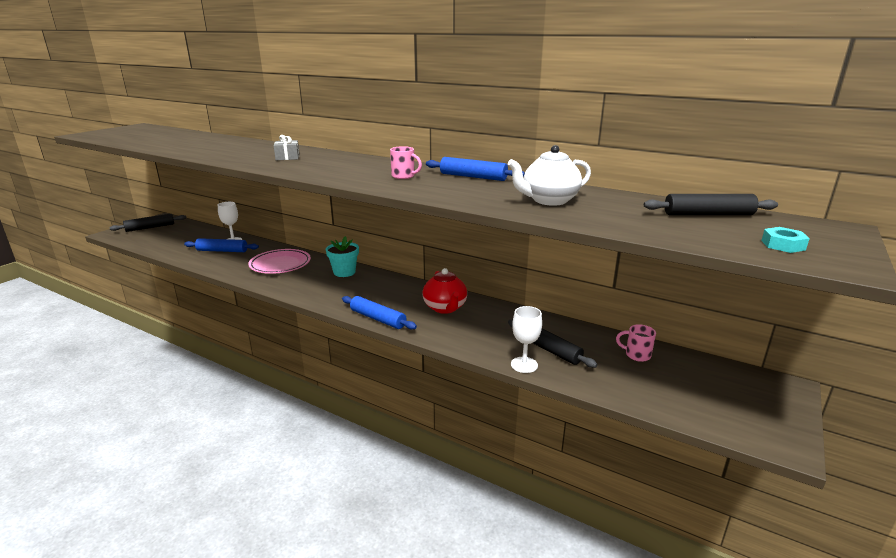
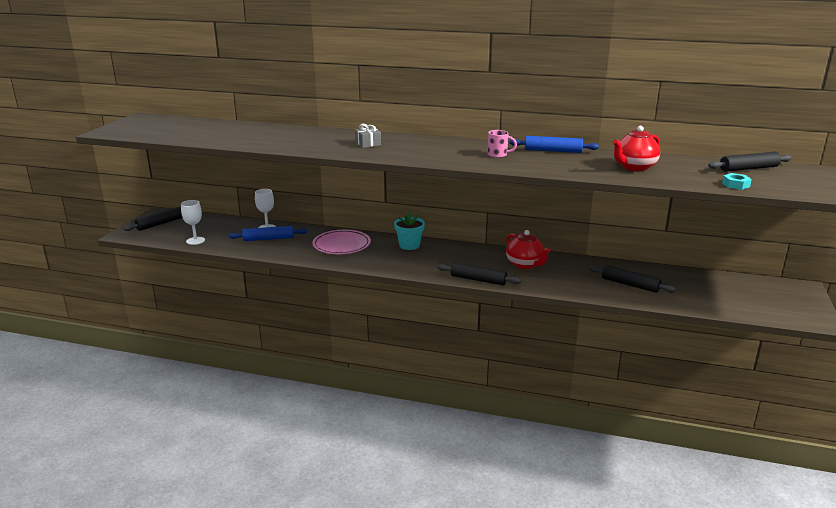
camera: 15 degrees left, 0 degrees up
blue rolling pin [342,296,417,330] -> black rolling pin [438,263,521,285]
white teapot [508,145,591,206] -> red teapot [613,126,660,171]
white goblet [511,306,542,373] -> white goblet moved to [181,200,205,245]
pink mug [616,324,656,362] -> none
turquoise nut [761,227,810,253] -> turquoise nut moved to [722,173,752,190]

